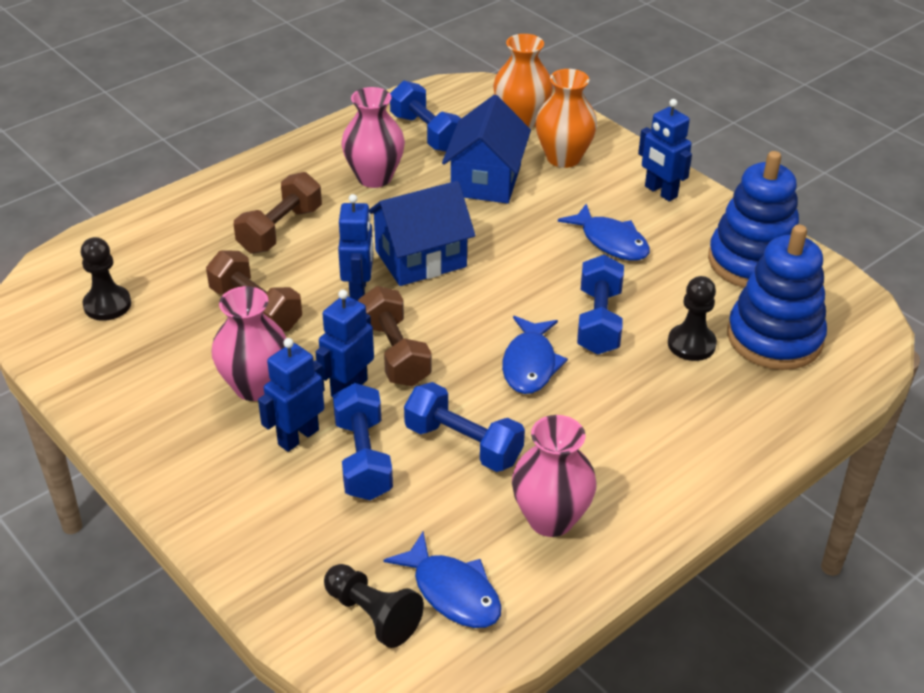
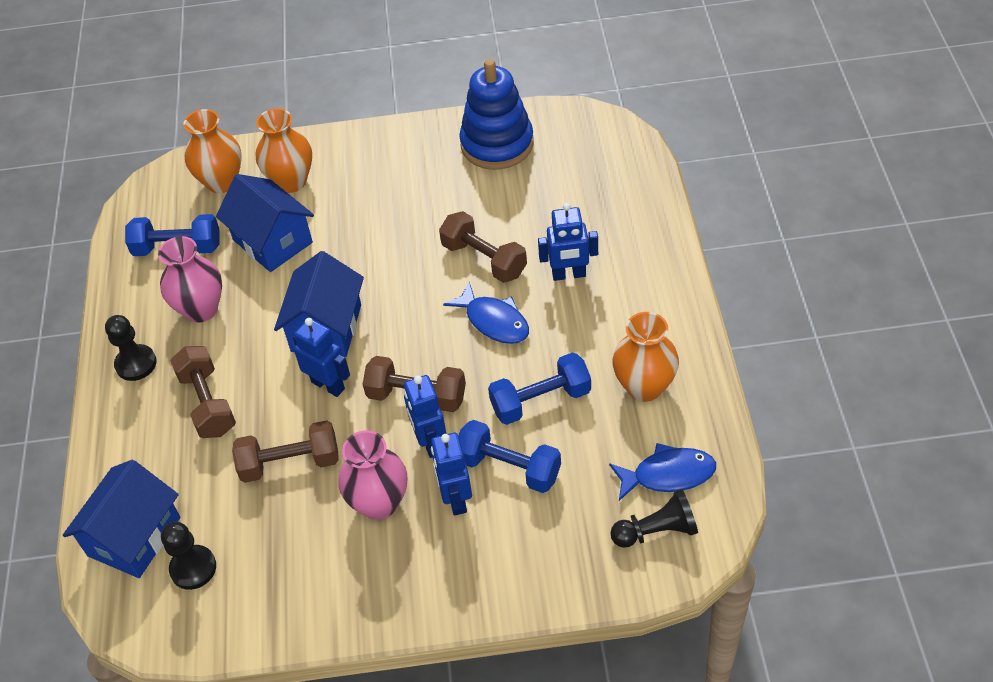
camera: 50 degrees left, 10 degrees up
pink vase [512,415,597,537] -> orange vase [612,312,679,402]
blue fish [558,204,650,261] -> none
blue dumbbell [577,255,624,355] -> brown dumbbell [439,211,527,283]
blue robot [638,99,692,201] -> blue robot moved to [538,203,598,281]
black pawn [668,276,717,361] -> black pawn moved to [105,315,157,381]
blue stacking toy [727,225,827,370] -> none
none -> blue house [63,460,180,578]

